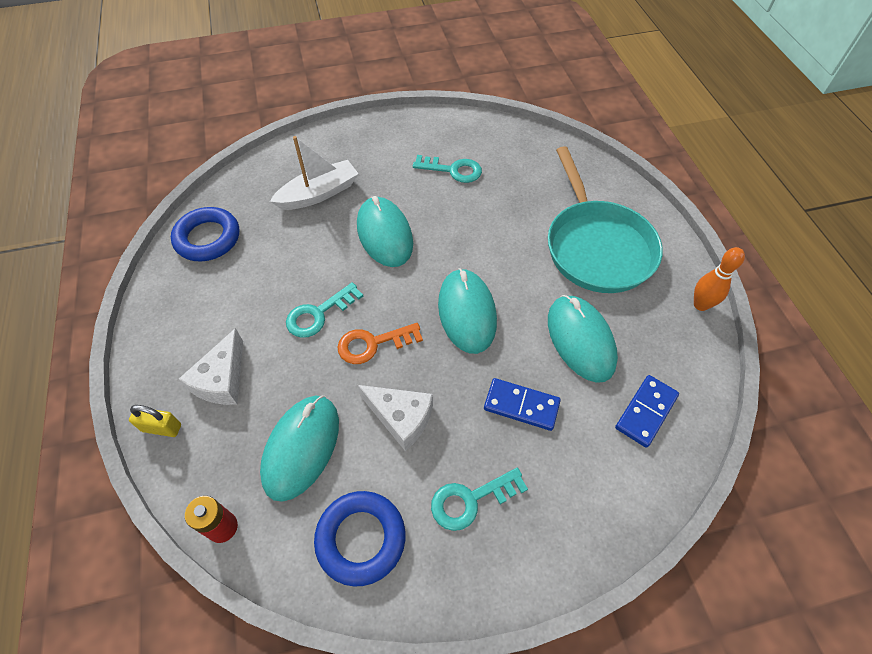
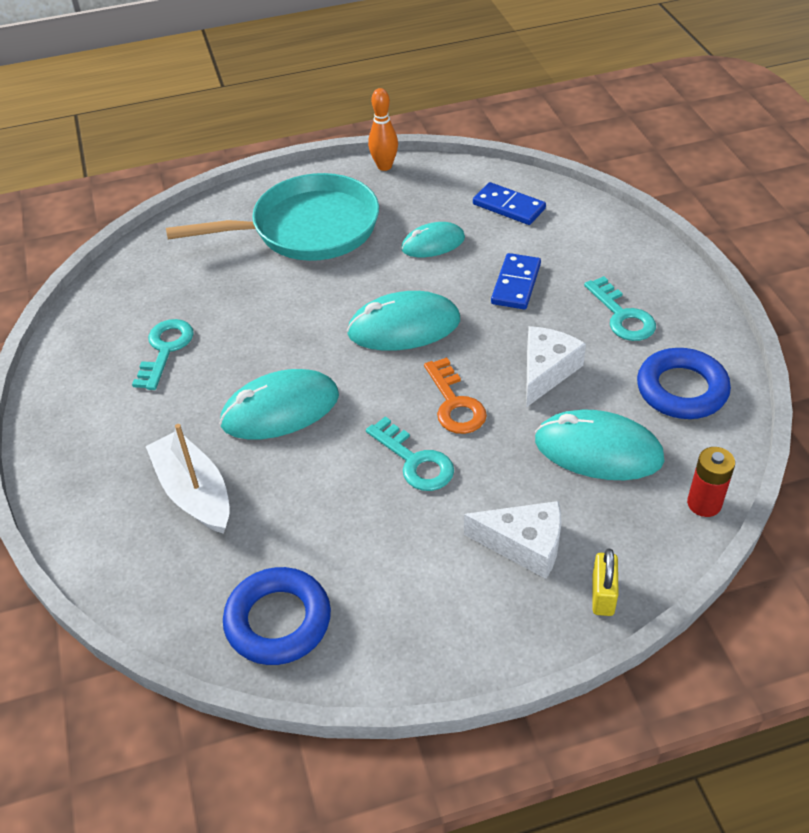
camera: 90 degrees left, 10 degrees down
turquoise mouse [548,295,618,383] -> turquoise mouse [401,222,465,257], size x0.63

